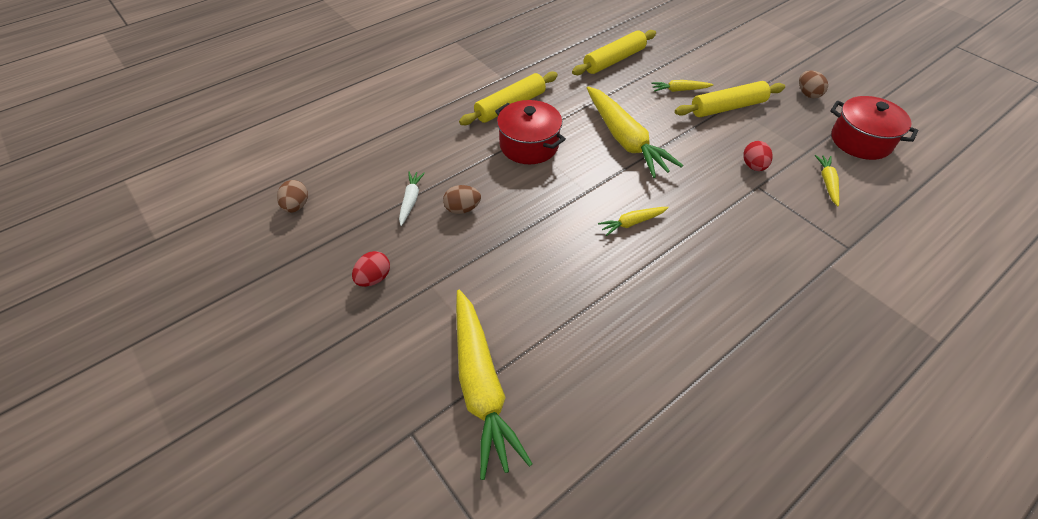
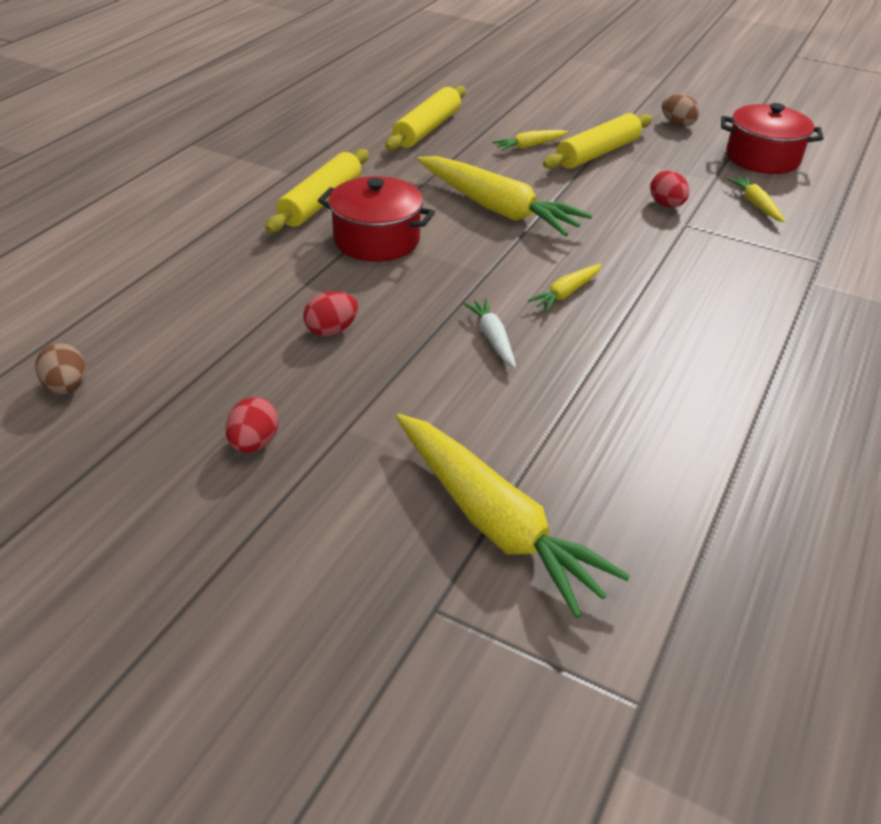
camera: 25 degrees left, 10 degrees down
white carrot [399,172,425,226] -> white carrot moved to [463,299,516,368]
brown egg [443,185,481,214] -> red egg [304,291,358,336]

